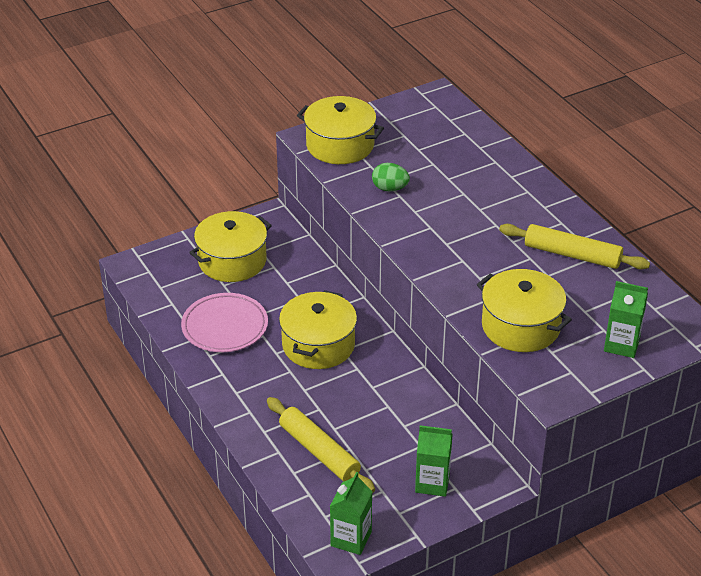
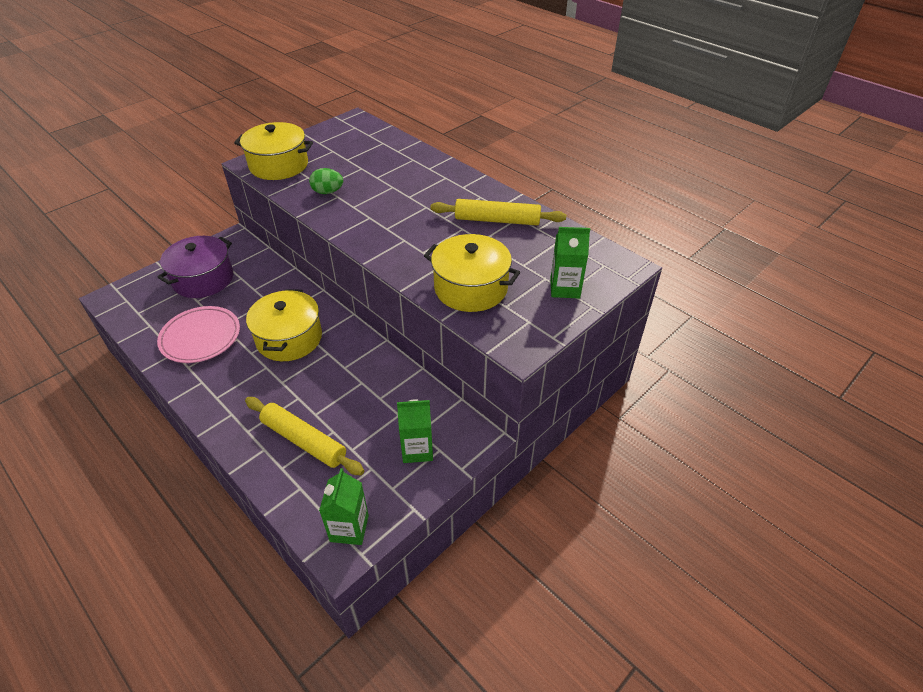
camera: 15 degrees left, 5 degrees up
yellow pot [189,211,272,282] -> purple pot [157,236,233,298]

